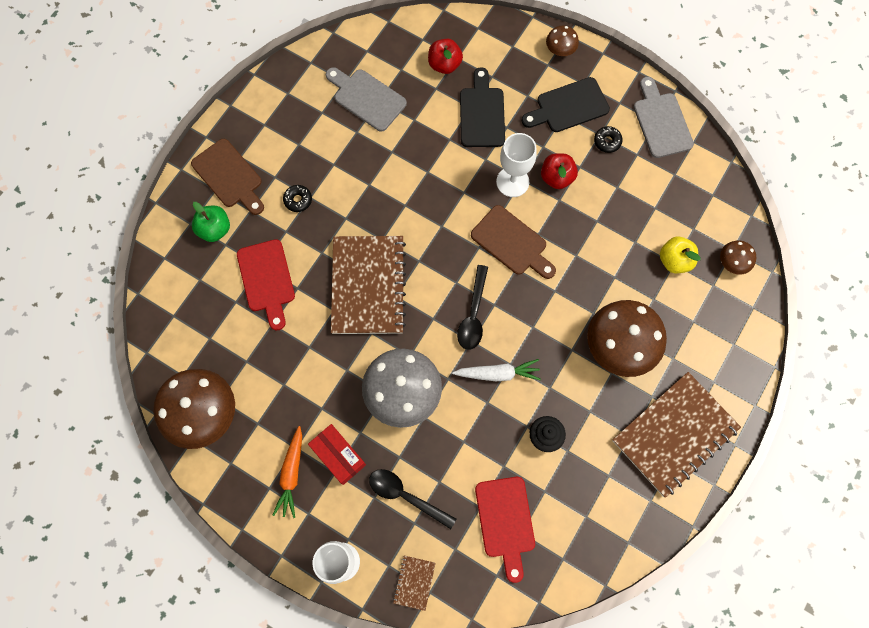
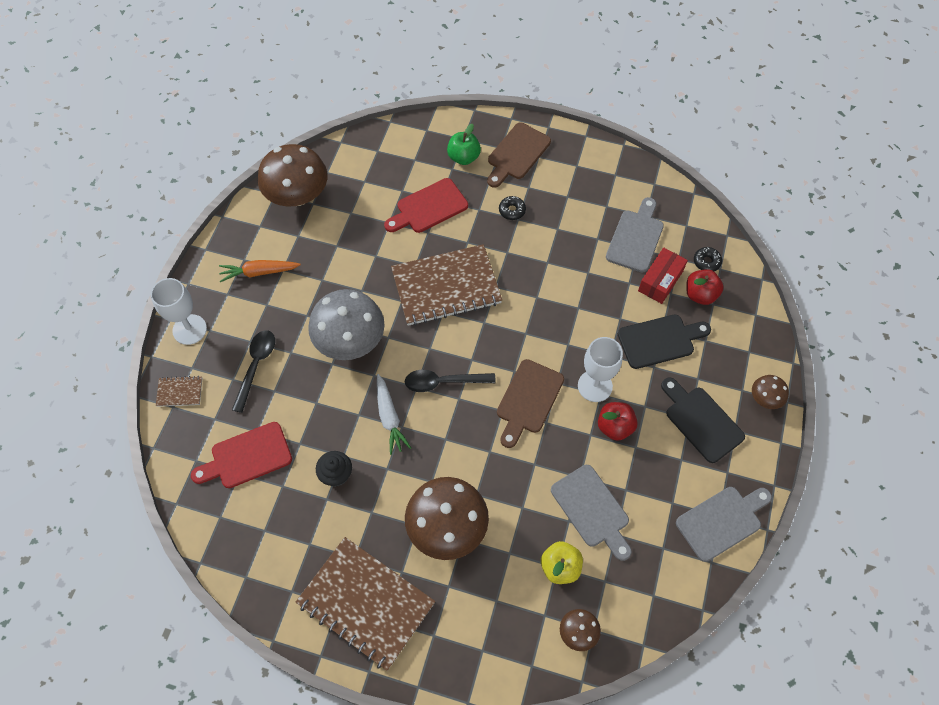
camera: 75 degrees right, 10 degrees down
red box [308,424,366,485] -> red box moved to [638,248,688,304]
black donut [594,126,623,153] -> black donut moved to [694,247,722,271]
none -> grey cutting board [551,465,632,561]

